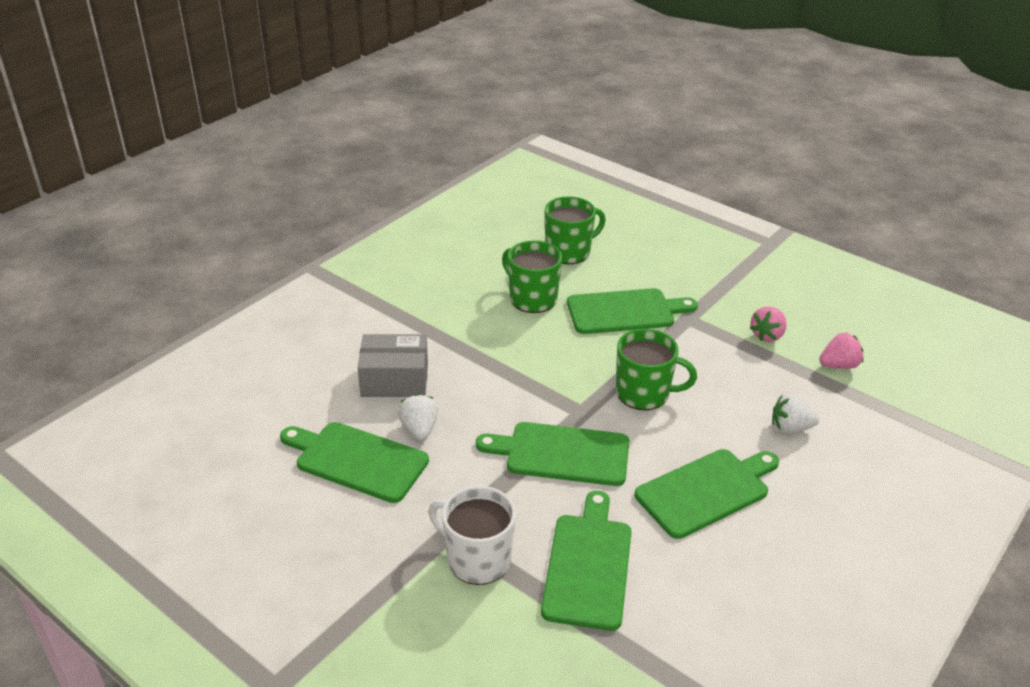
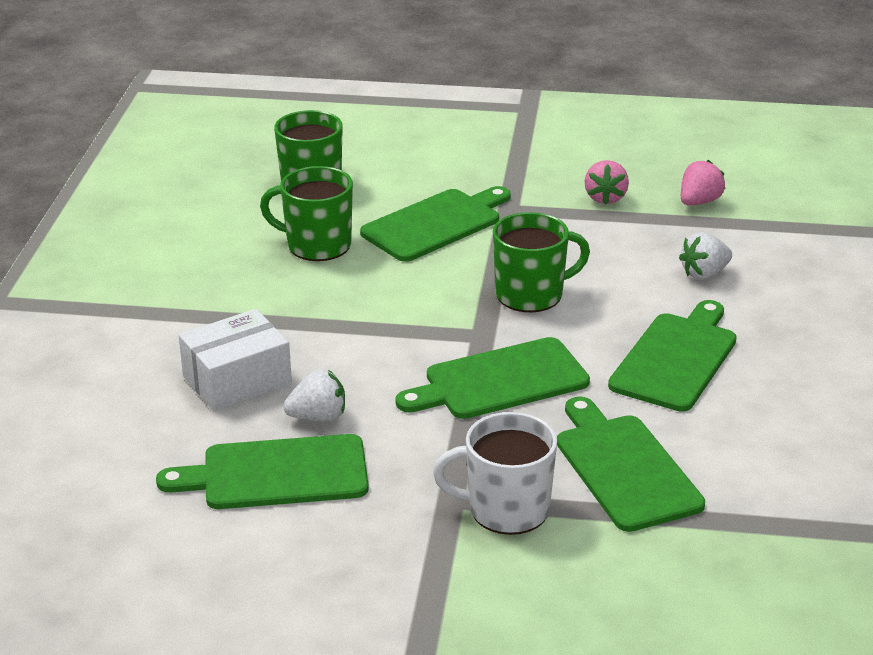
camera: 30 degrees left, 5 degrees down
grey box [358,334,428,397] -> white box [178,309,292,411]
white strawberry [398,394,438,440] -> white strawberry turned 120 degrees clockwise [283,369,345,422]

